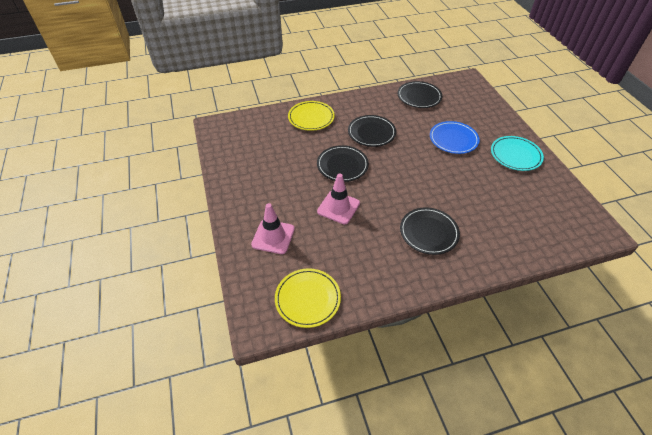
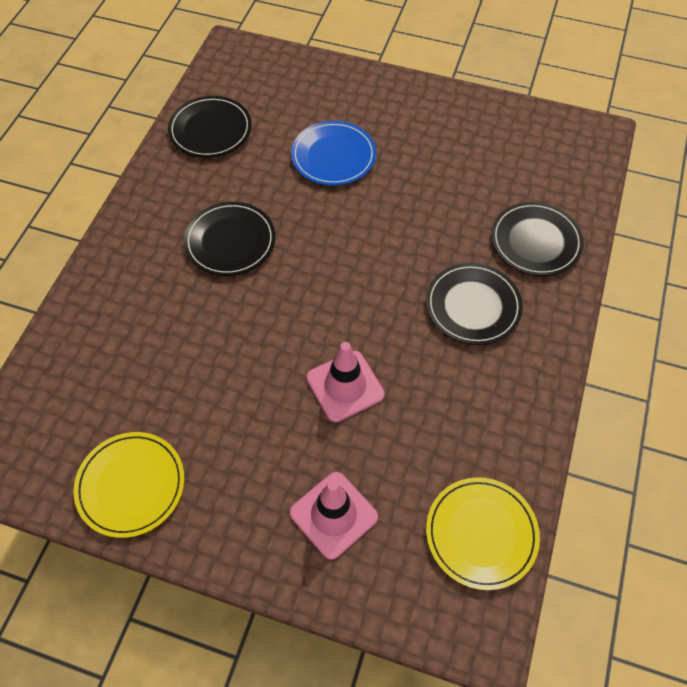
camera: 55 degrees left, 10 degrees up
yellow plate [288,101,335,131] -> yellow plate moved to [74,432,185,538]
black plate [317,145,369,182] -> black plate moved to [491,202,584,276]
turquoise plate [491,136,544,171] -> none

